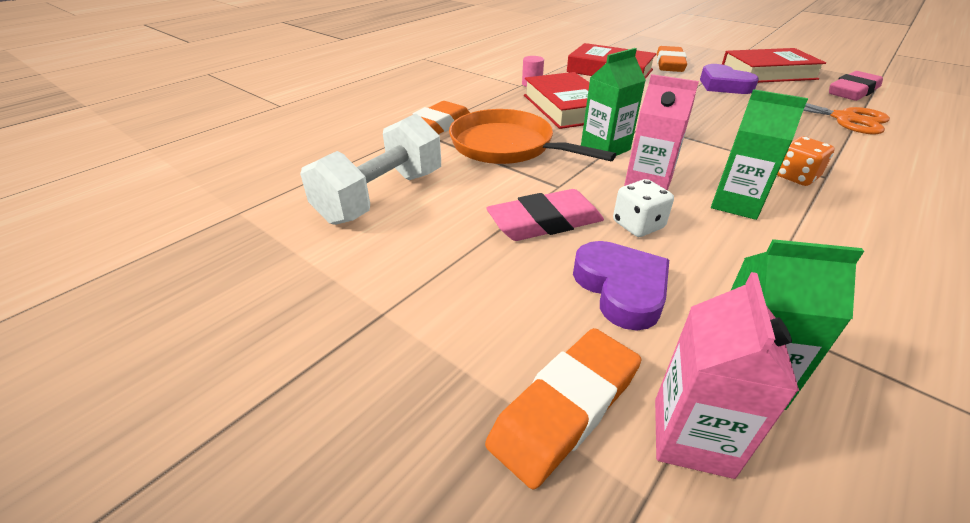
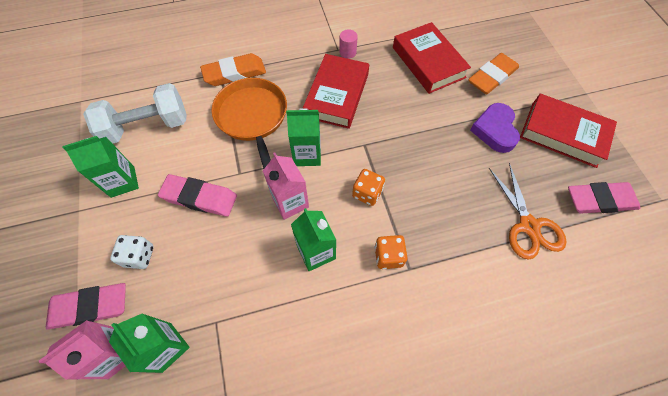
camera: 35 degrees right, 25 degrees up
orange eraser [485,328,641,489] -> pink eraser [46,283,126,330]
purple heart [573,241,669,331] -> none
white dice [613,179,674,237] -> white dice moved to [110,235,154,269]
none -> green carton [62,136,139,198]
none -> orange dice [352,169,385,206]

